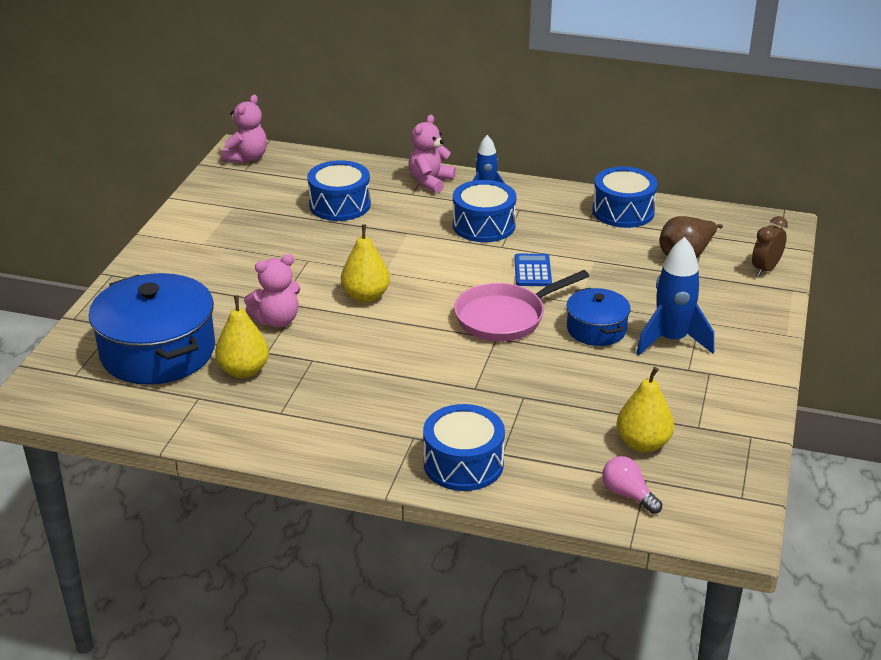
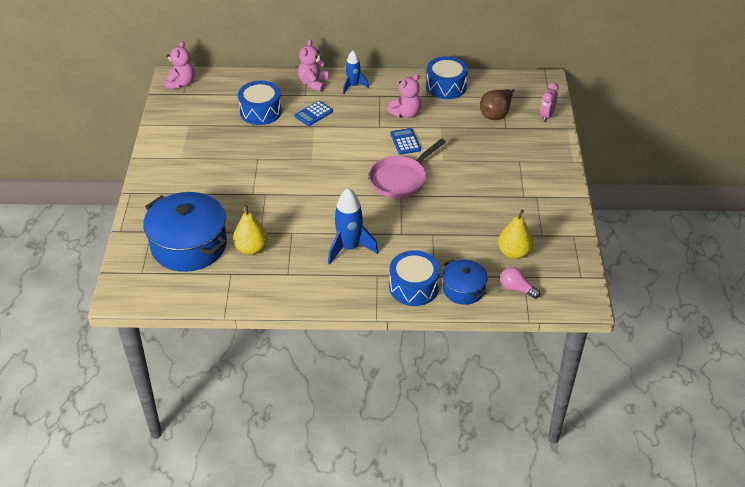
camera: 15 degrees left, 10 degrees up
pink teddy bear [244,254,300,327] -> pink teddy bear moved to [387,74,421,118]
yellow pear [341,224,390,303] -> none
blue drum [453,180,516,242] -> none
blue pot [566,288,631,346] -> blue pot moved to [442,259,488,305]
blue rocket [636,237,714,355] -> blue rocket moved to [328,188,378,265]
brown clock [752,216,788,277] -> pink clock [540,82,559,122]
none -> blue calculator [295,101,333,126]

